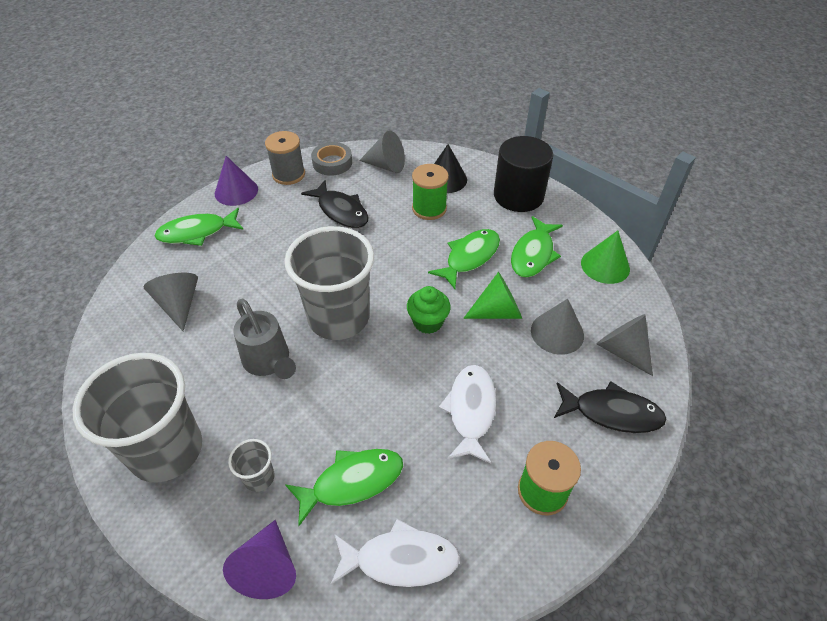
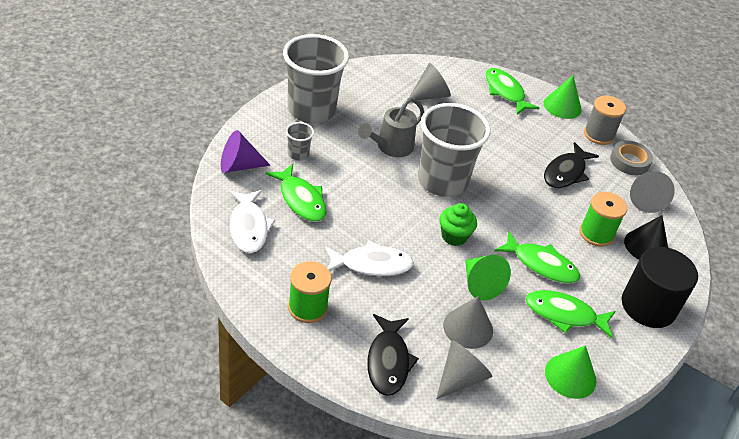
camera: 75 degrees right, 5 degrees down
purple cone [215,156,258,206] -> green cone [544,76,582,119]

